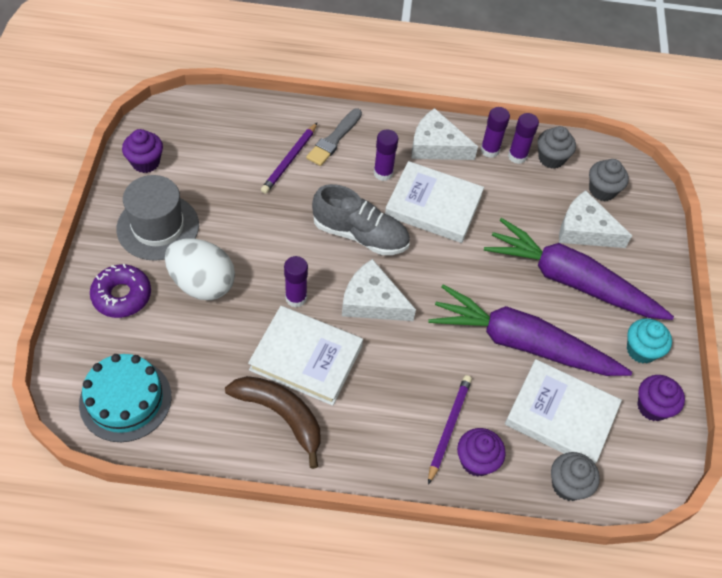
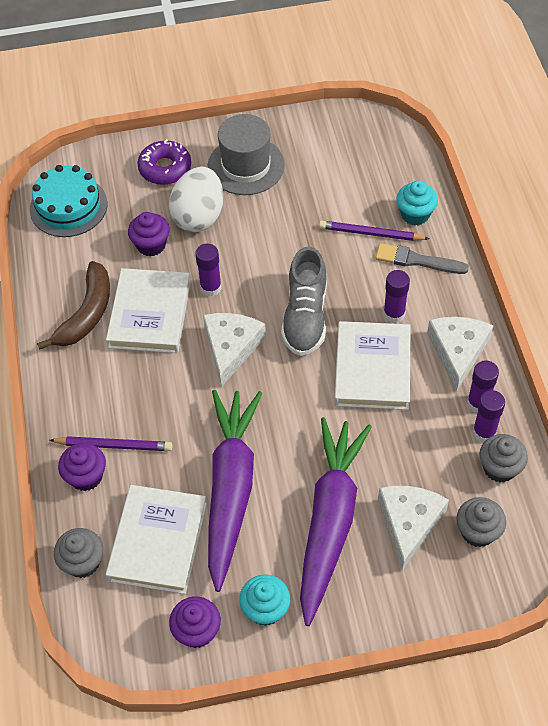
camera: 80 degrees right, 0 degrees up
purple cupcake [122,129,163,173] -> purple cupcake moved to [128,212,170,257]
none -> turquoise cupcake [396,181,438,226]

